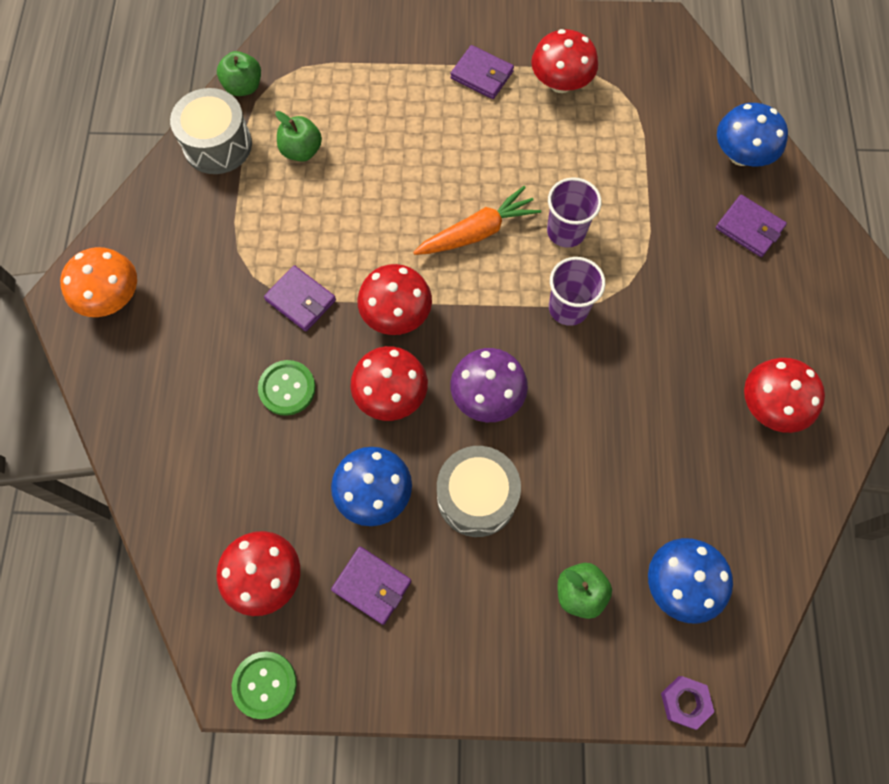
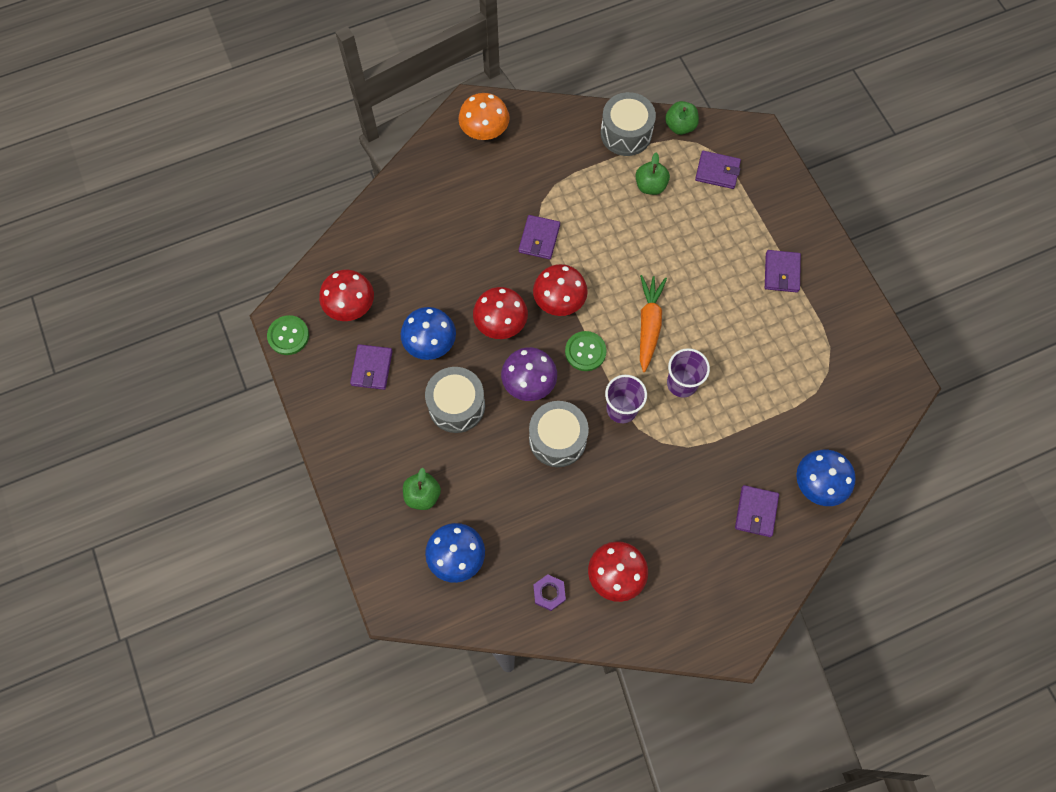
camera: 65 degrees right, 0 degrees up
green button [258,360,316,416] -> green button moved to [565,331,607,371]
orange carrot [413,186,541,255] -> orange carrot turned 120 degrees counterclockwise [640,275,667,372]
red mushroom [531,29,598,93] -> none
purple nut [661,676,714,730] -> purple nut moved to [533,574,566,611]
none -> grey drum [529,401,589,467]
none -> purple wallet [695,151,741,189]

